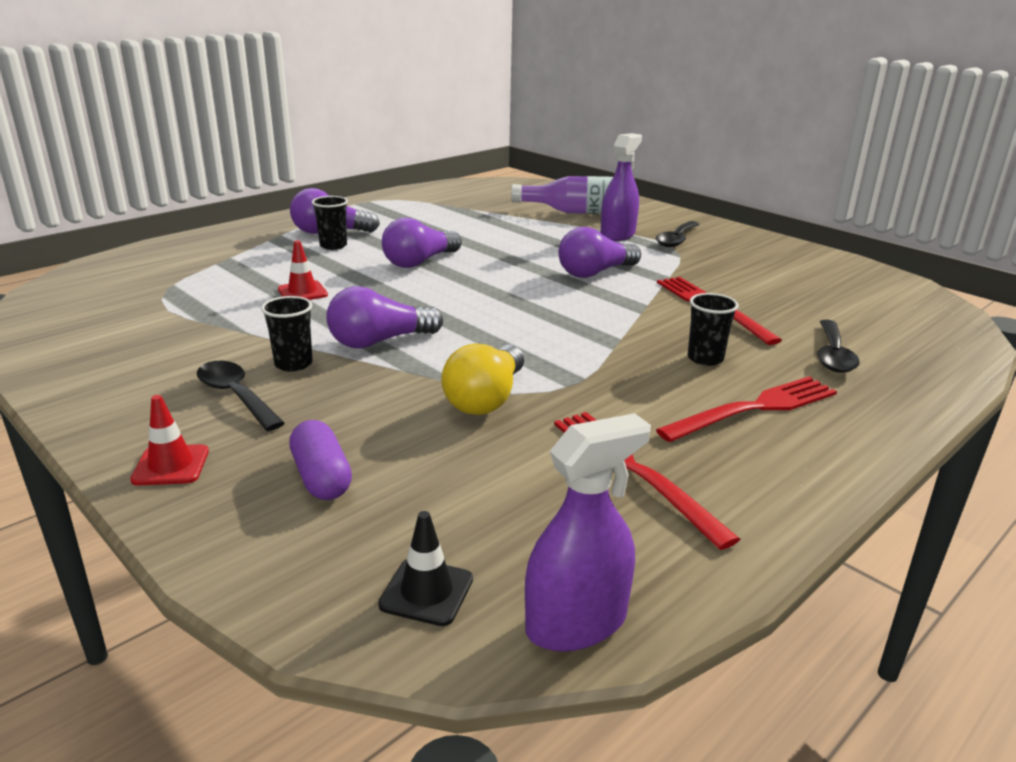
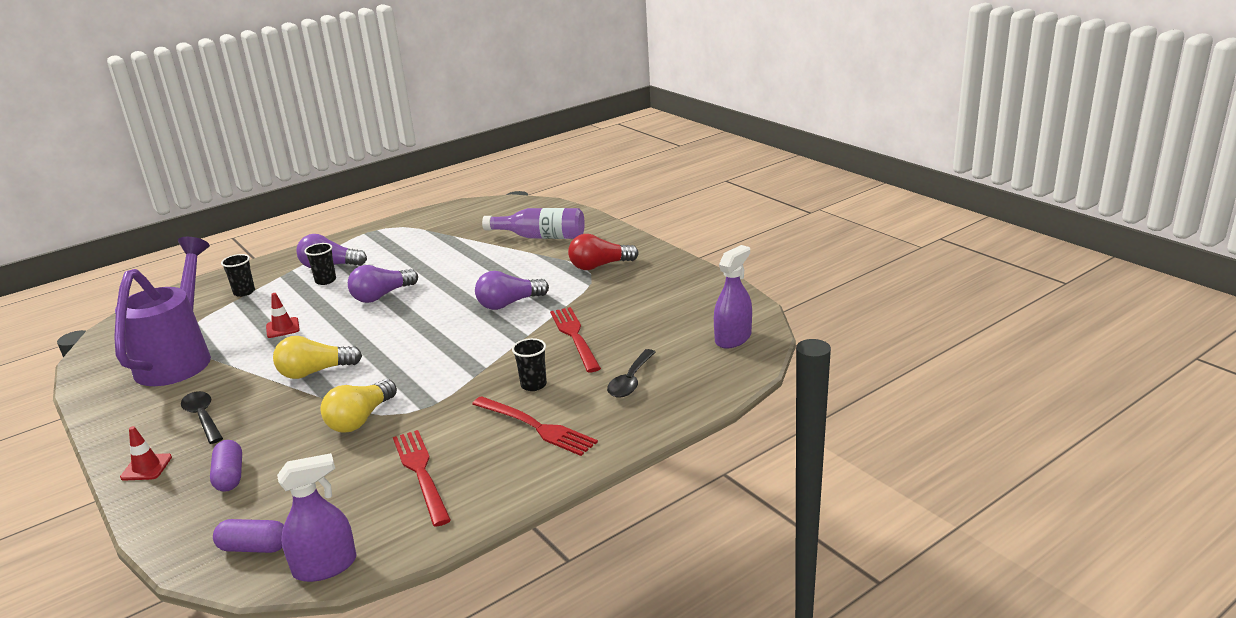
camera: 10 degrees right, 0 degrees up
black cup [261,296,313,372] -> black cup moved to [221,254,255,297]
purple light bulb [326,287,443,348] -> yellow light bulb [273,336,362,379]
black traffic cone [378,511,473,626] -> purple capsule [213,519,284,553]
purple spray bottle [600,133,642,241] -> purple spray bottle moved to [714,245,752,349]
black spoon [656,221,700,247] -> red light bulb [568,234,639,270]
red fork [656,376,837,442] -> red fork turned 60 degrees clockwise [472,396,598,456]
none -> purple watering can [114,237,211,386]

